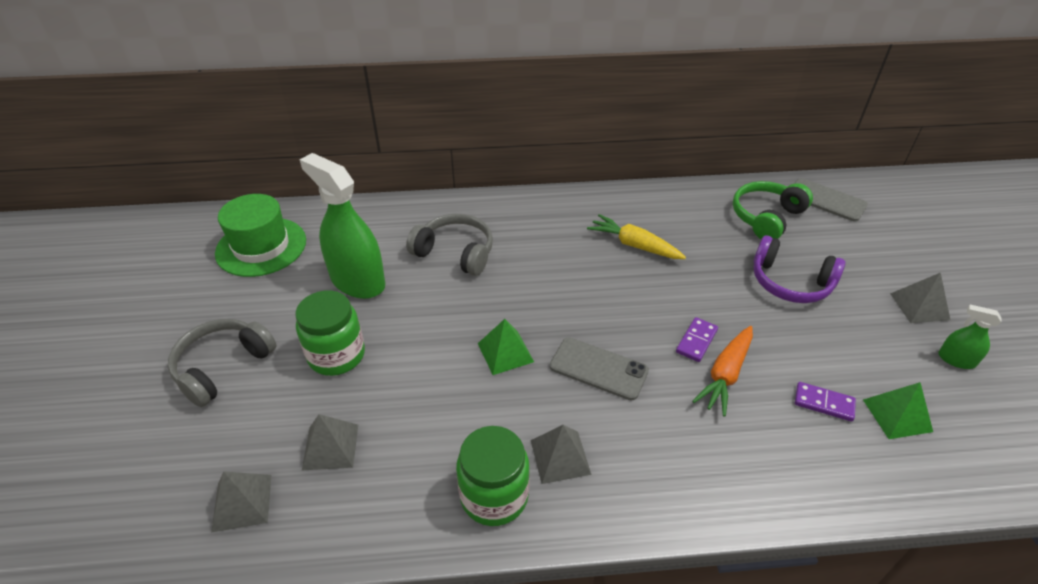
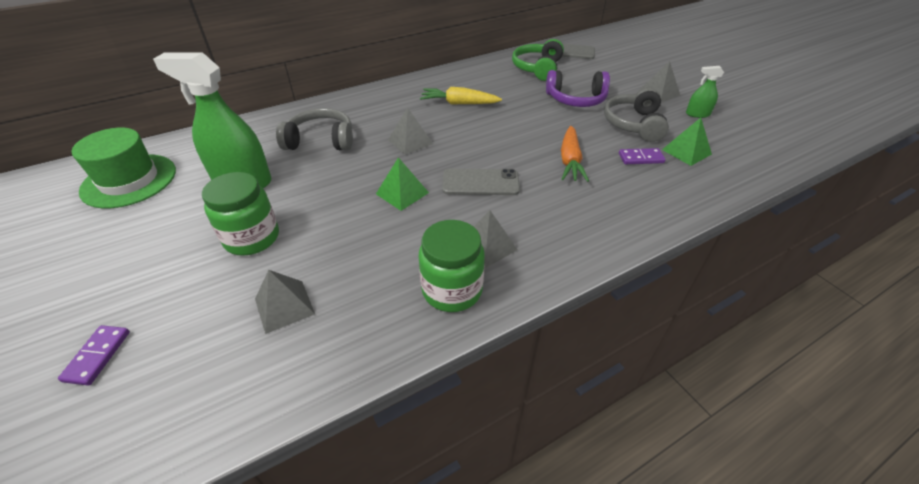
camera: 25 degrees left, 0 degrees up
grey headphones [168,319,276,407] -> grey headphones moved to [604,88,669,142]
grey pyramid [211,471,271,533] -> grey pyramid moved to [388,107,433,155]
purple domino [676,317,718,362] -> purple domino moved to [58,325,130,386]

